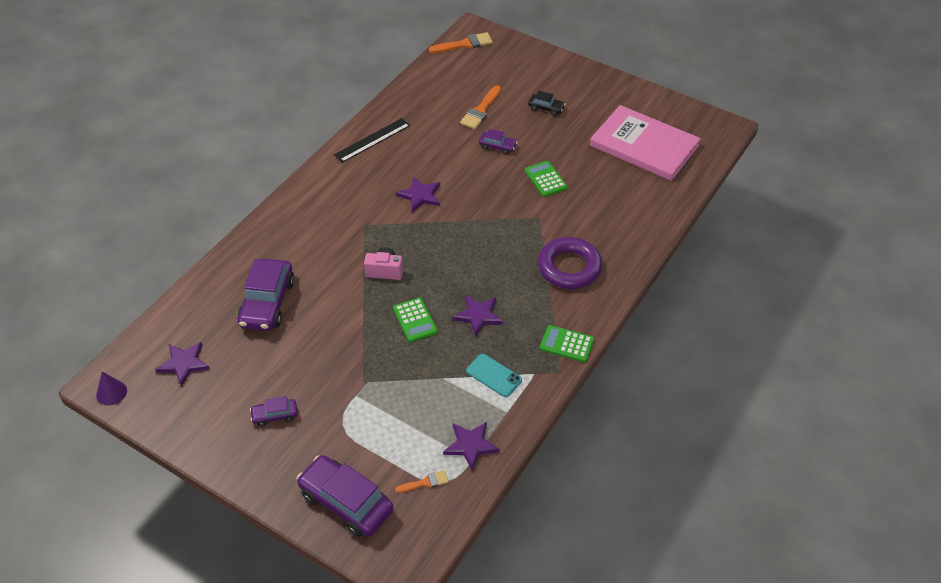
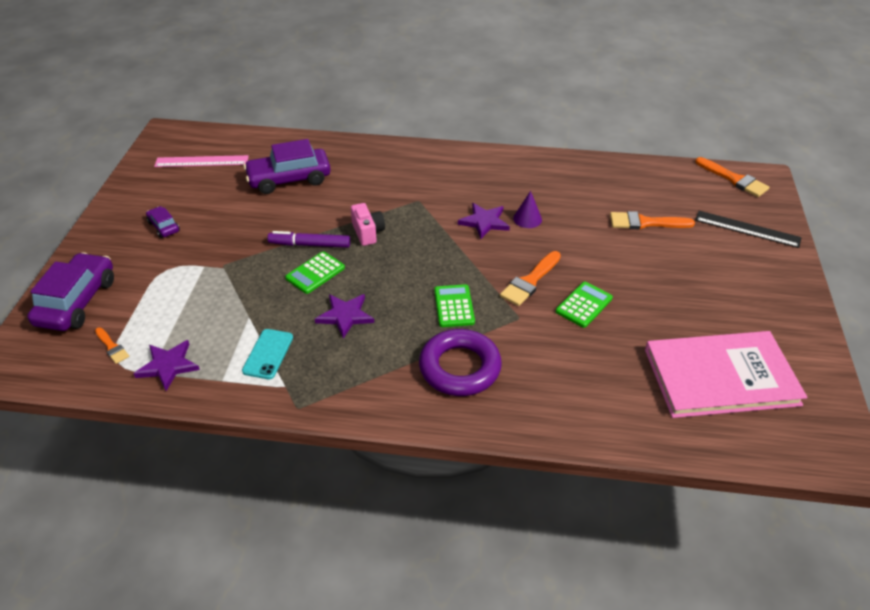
camera: 65 degrees right, 5 degrees down
purple cone [96,372,127,405] -> purple cone moved to [513,191,542,228]
purple star [155,342,210,387] -> pink ruler [154,155,249,167]
black ruler [334,118,410,163] -> black ruler moved to [695,211,801,248]
purple car [479,129,517,155] -> none
black car [528,91,566,116] -> none
green calculator [540,325,594,362] -> green calculator moved to [434,284,475,327]
pink book [590,105,701,181] -> pink book turned 75 degrees clockwise [645,331,807,418]
none -> purple marker [268,231,350,248]
none -> orange brush [500,251,561,306]

